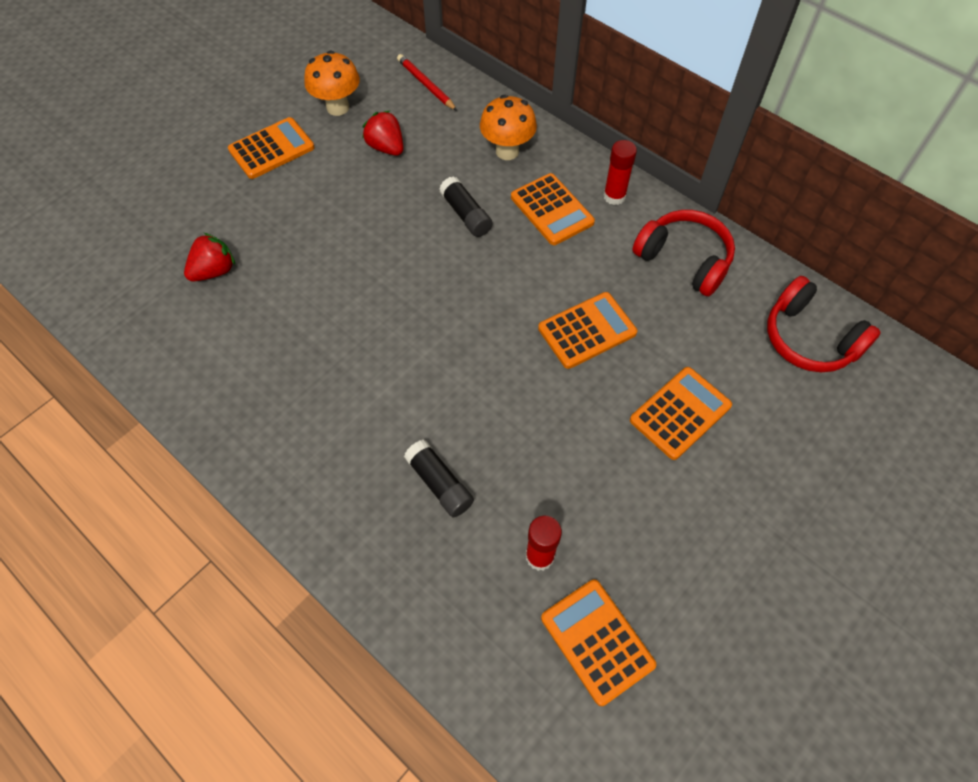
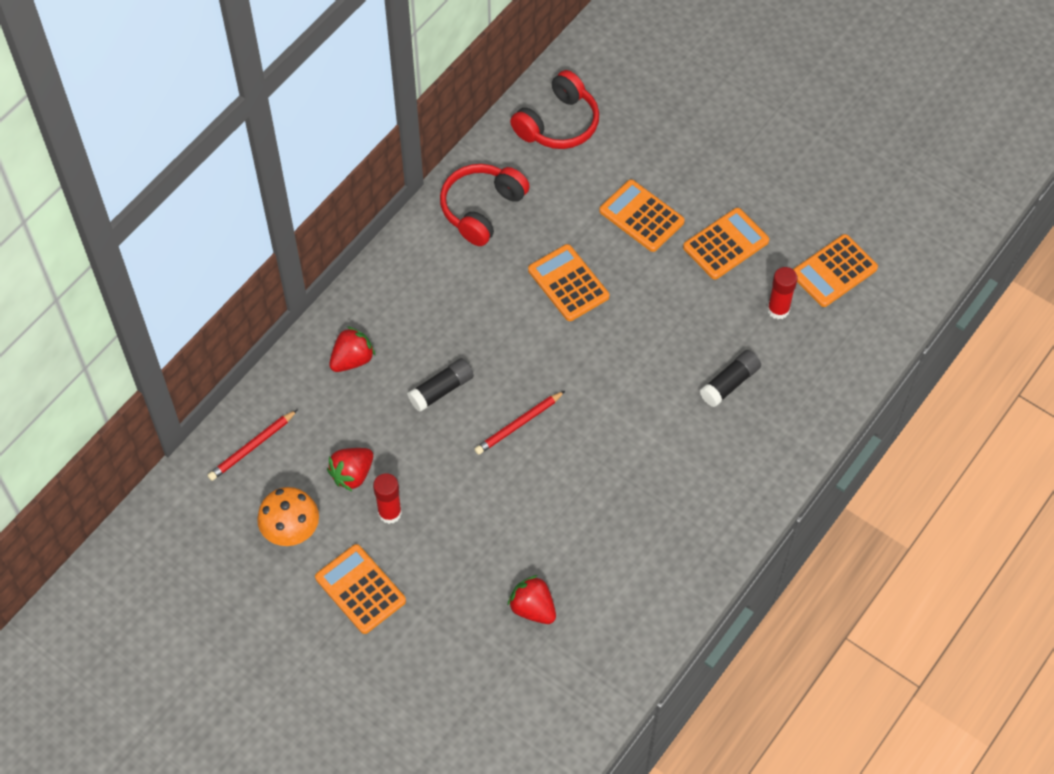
camera: 95 degrees left, 0 degrees up
orange mushroom [480,95,537,160] -> red strawberry [329,326,375,372]
orange calculator [511,173,595,245] -> orange calculator moved to [683,208,769,280]
red glue stick [603,140,637,205] -> red glue stick moved to [373,473,402,524]
none -> red pencil [475,391,565,455]

